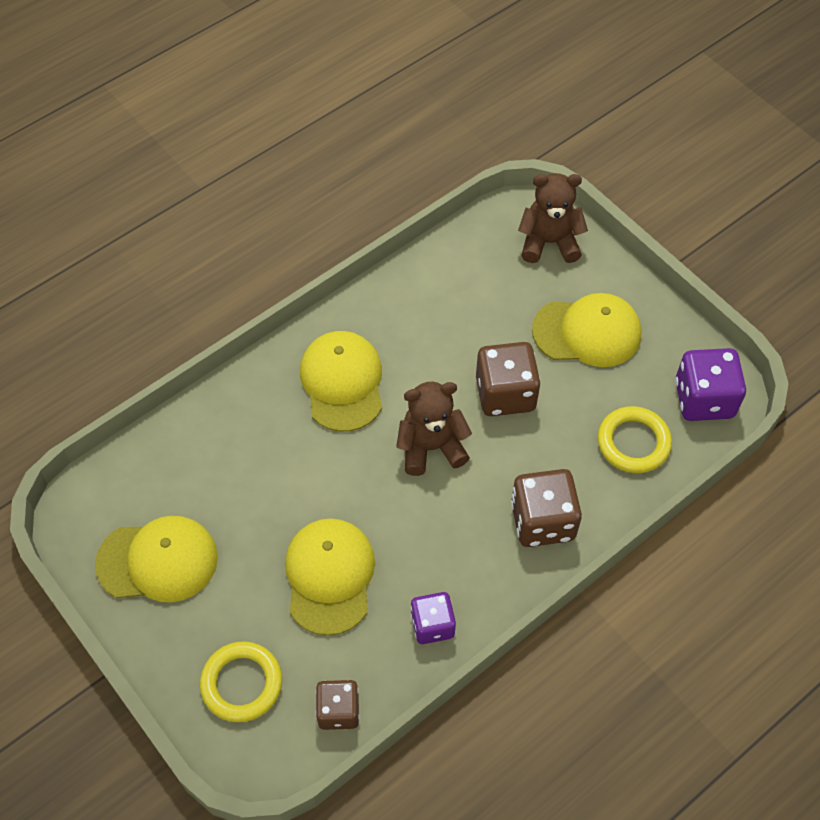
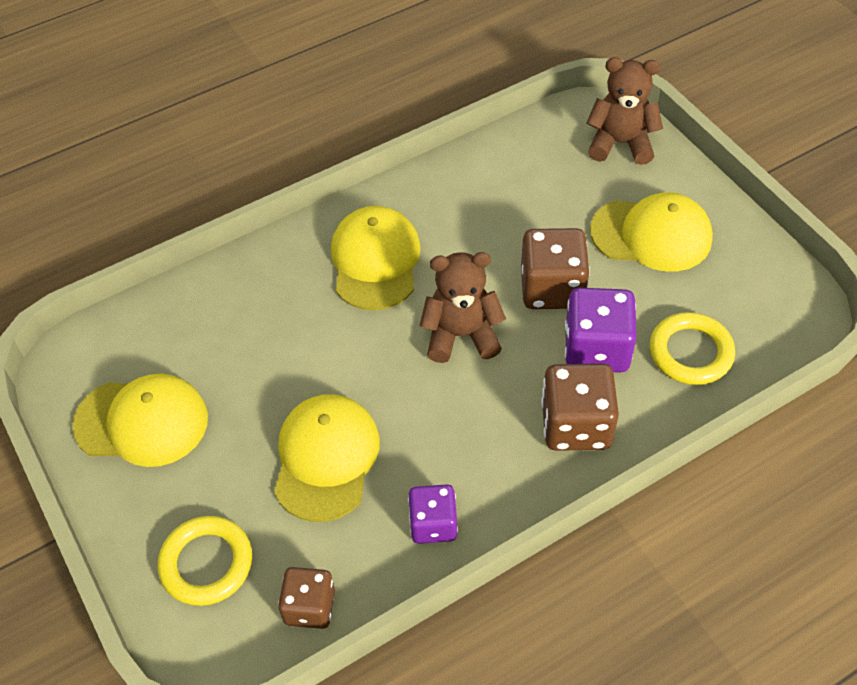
camera: 10 degrees right, 5 degrees down
purple dice [675,348,746,421] -> purple dice moved to [565,288,637,373]

